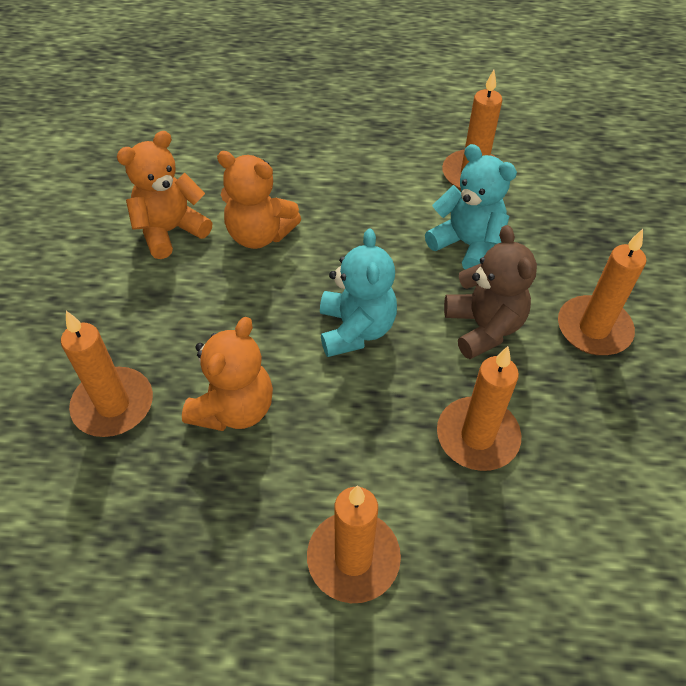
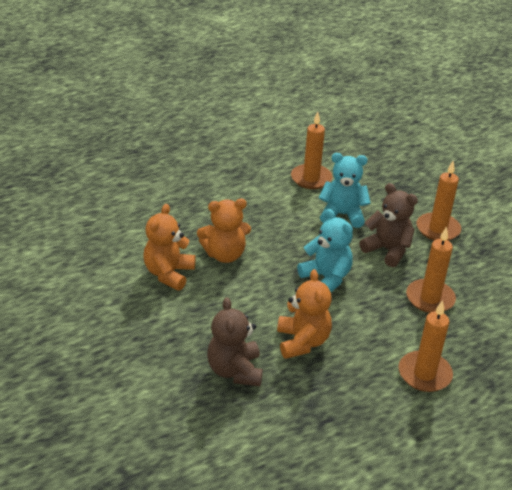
camera: 35 degrees left, 15 degrees down
orange candle [61,311,153,437] -> brown teddy bear [207,297,263,386]

